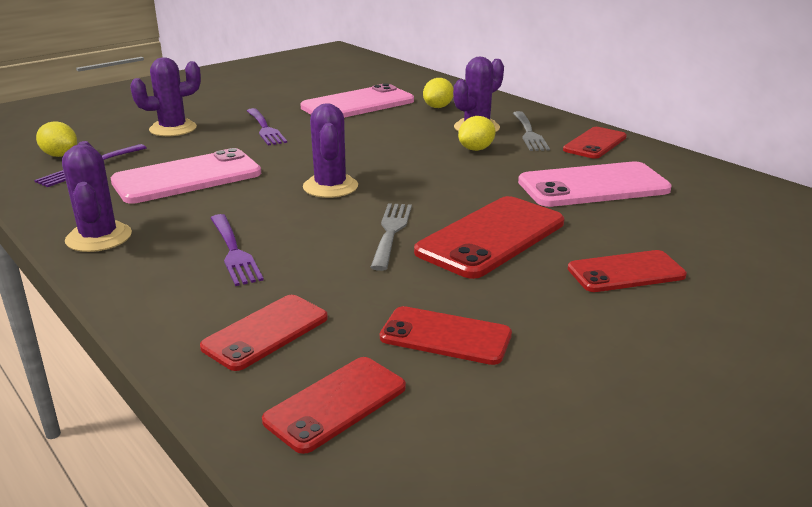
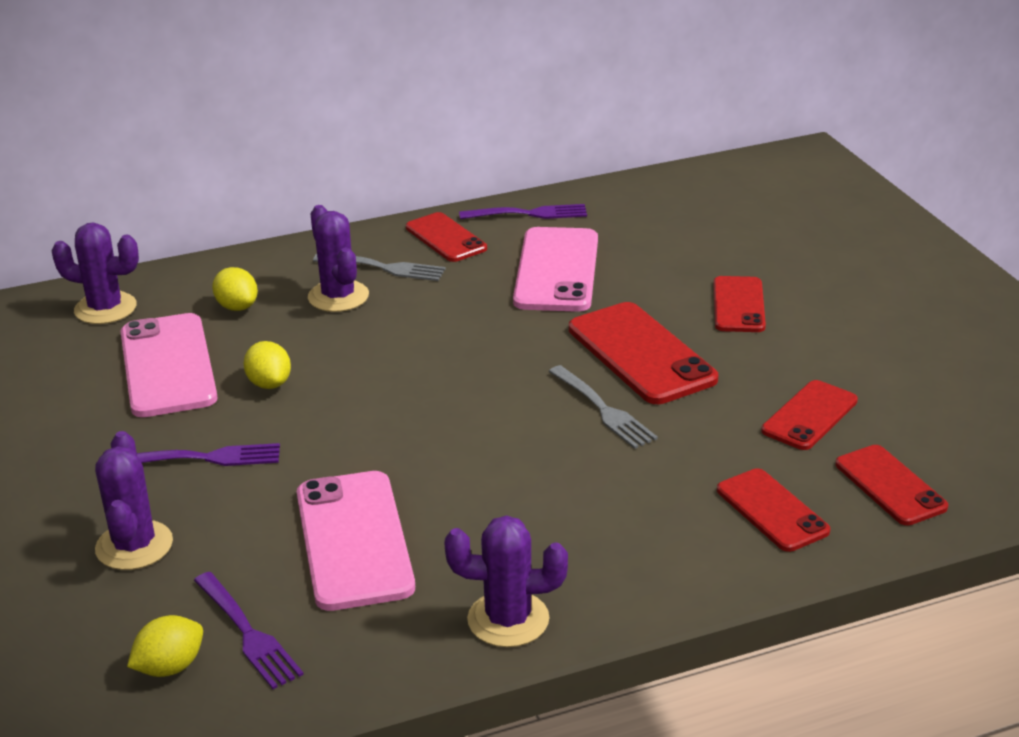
camera: 70 degrees left, 5 degrees up
purple fork [211,214,264,286] -> purple fork moved to [459,204,587,219]
purple cactus [303,103,358,198] -> purple cactus moved to [52,223,139,324]
grey fork [370,203,412,271] -> grey fork turned 150 degrees counterclockwise [548,365,658,449]
yellow lemon [458,116,496,151] -> yellow lemon moved to [244,341,291,389]

